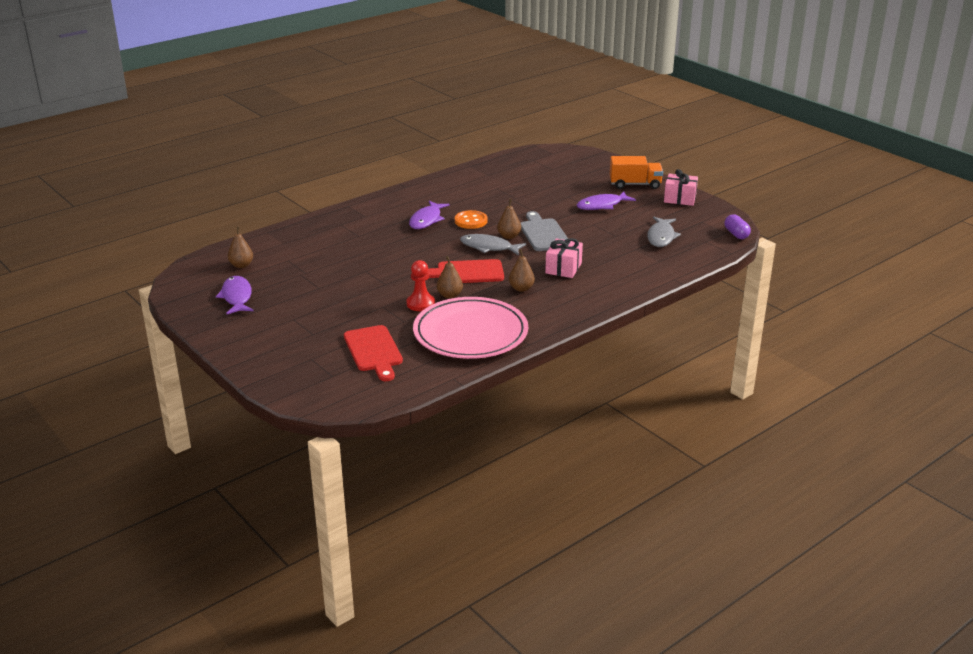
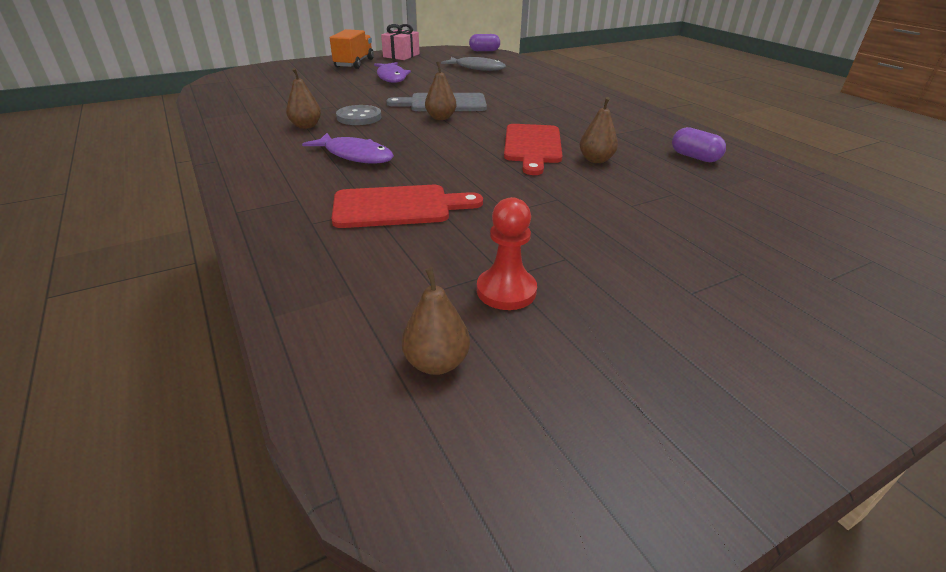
camera: 80 degrees left, 5 degrees up
purple fish [216,276,253,314] -> none
red cutting board [344,325,403,381] -> red cutting board moved to [331,185,483,228]
red pawn [406,260,435,311] -> red pawn moved to [477,197,537,310]
pink plate [413,297,528,359] -> purple capsule [672,127,726,162]
orange button [455,210,488,229] -> none
grey fish [460,234,526,255] -> none
brown pear [509,249,535,292] -> brown pear moved to [286,68,321,129]
pink gift [545,238,583,278] -> none
none -> grey button [336,105,382,125]

